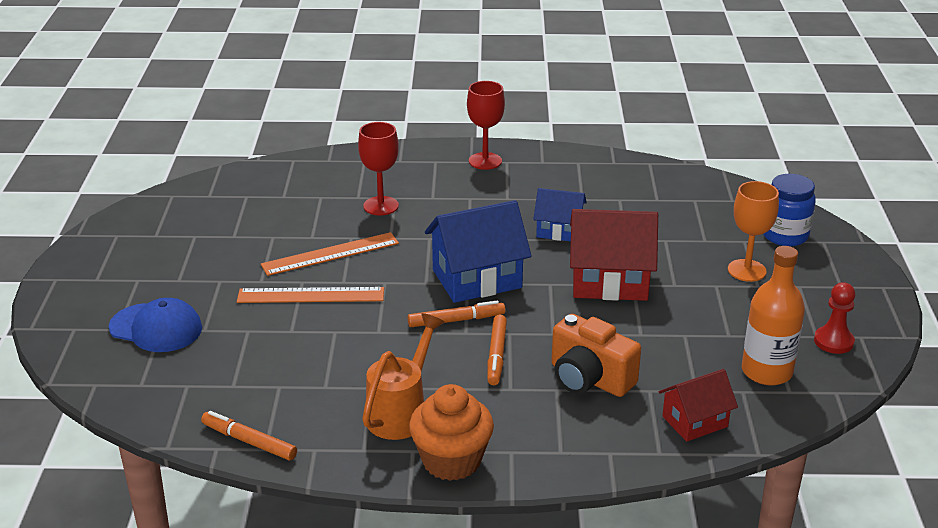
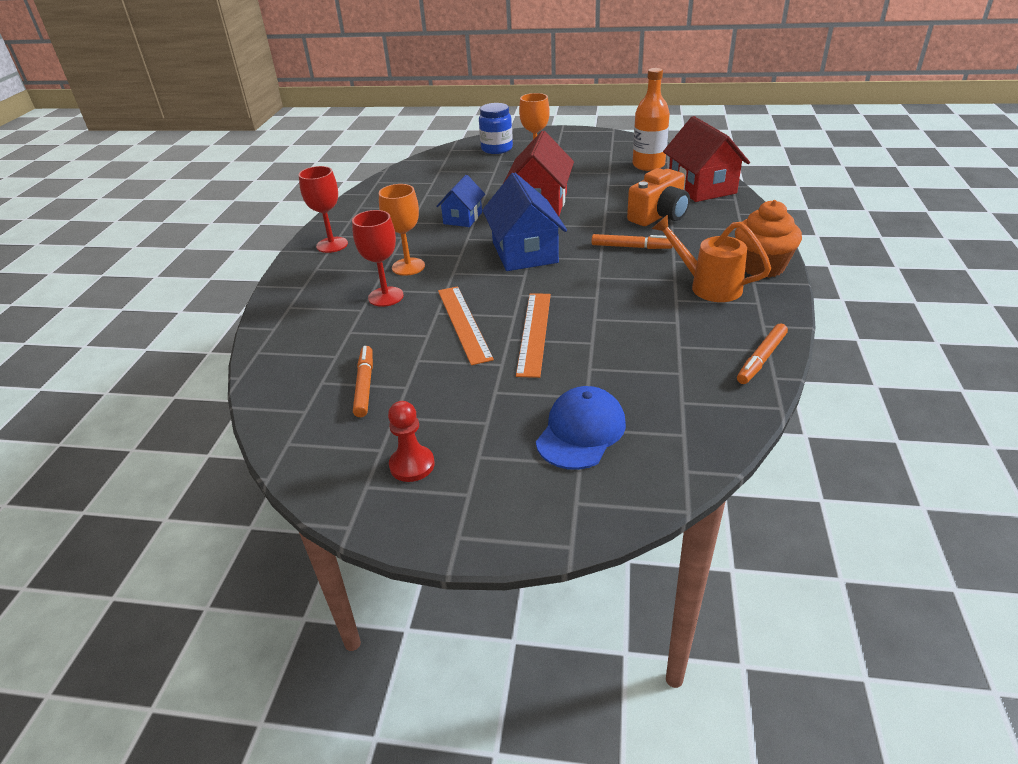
camera: 80 degrees left, 5 degrees up
orange marker [408,301,505,327] -> orange marker moved to [353,346,373,417]
red house [659,369,738,442] -> red house [663,116,750,202], size x1.68
red pawn [814,282,855,354] -> red pawn moved to [388,401,435,482]
none -> orange goblet [379,184,425,276]

